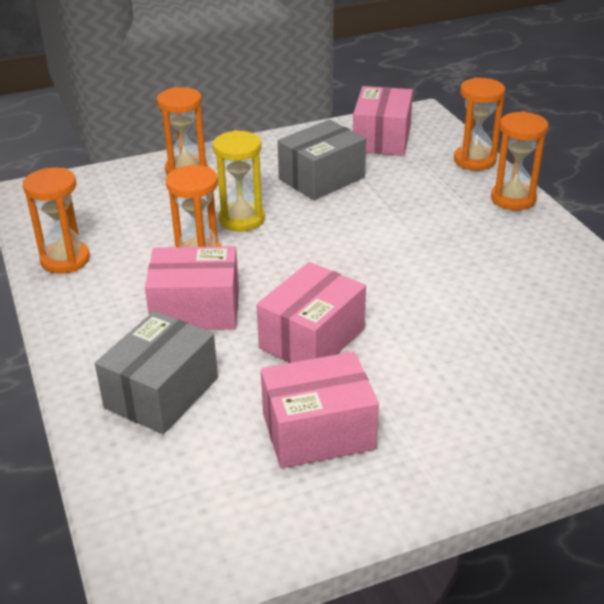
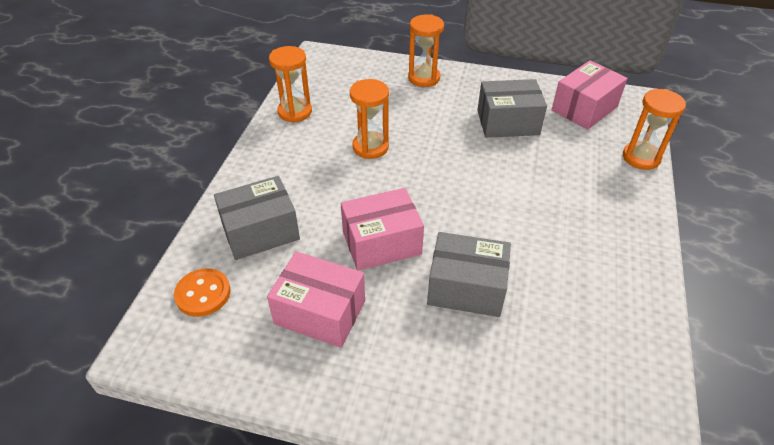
camera: 35 degrees right, 10 degrees up
pink box [145,246,239,330] -> none
yellow hourglass [213,130,265,231] -> none
orange hourglass [491,111,548,210] -> none
none -> orange button [174,268,230,317]
none -> grey box [427,232,511,317]

